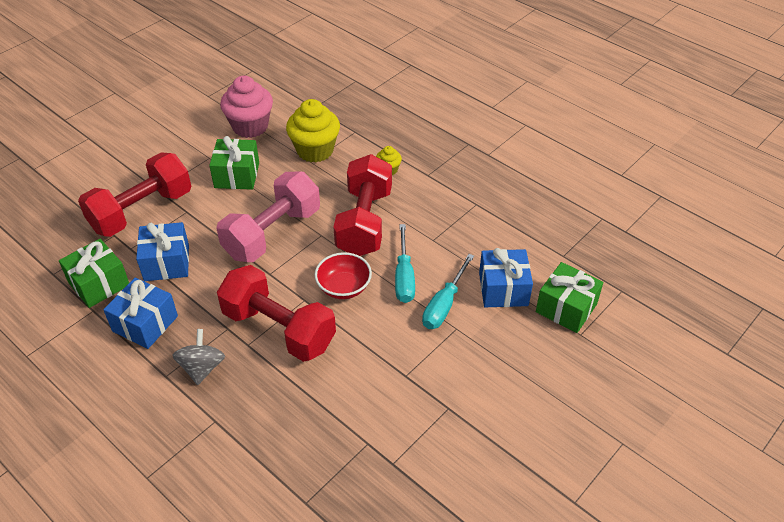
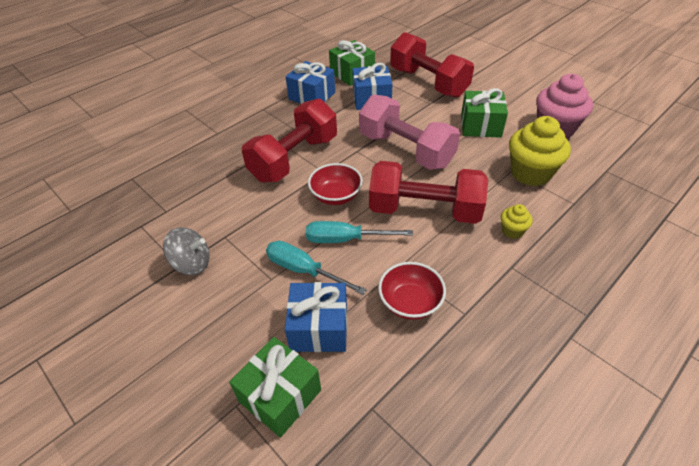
camera: 95 degrees right, 0 degrees up
grey spinning top [172,329,225,385] -> grey spinning top moved to [163,227,210,275]
none -> red bowl [378,262,446,320]

